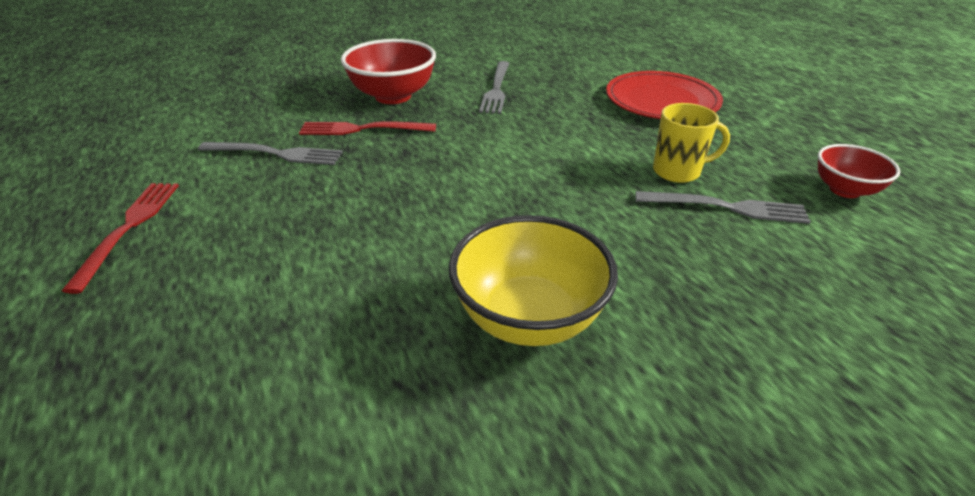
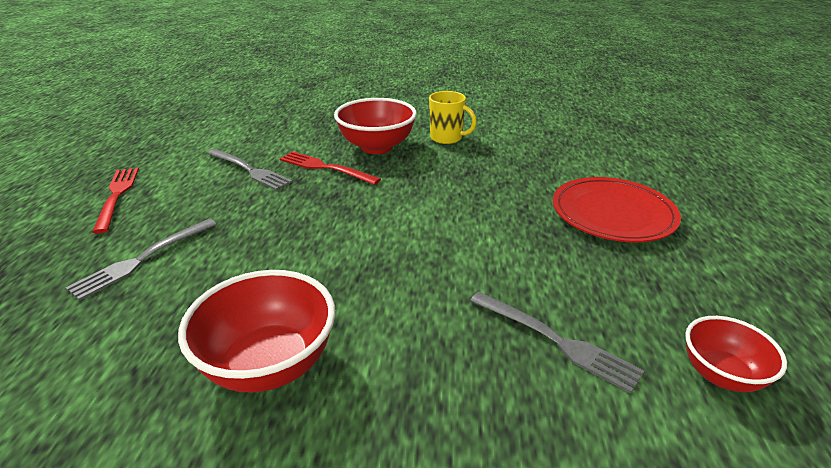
camera: 30 degrees right, 5 degrees down
red fork [62,183,179,294] -> red fork turned 45 degrees counterclockwise [92,168,139,234]
yellow bowl [449,215,618,346] -> red bowl [178,270,335,393]
grey fork [479,61,509,114] -> grey fork moved to [65,219,217,301]
yellow mug [653,103,730,183] -> yellow mug moved to [429,91,477,144]

